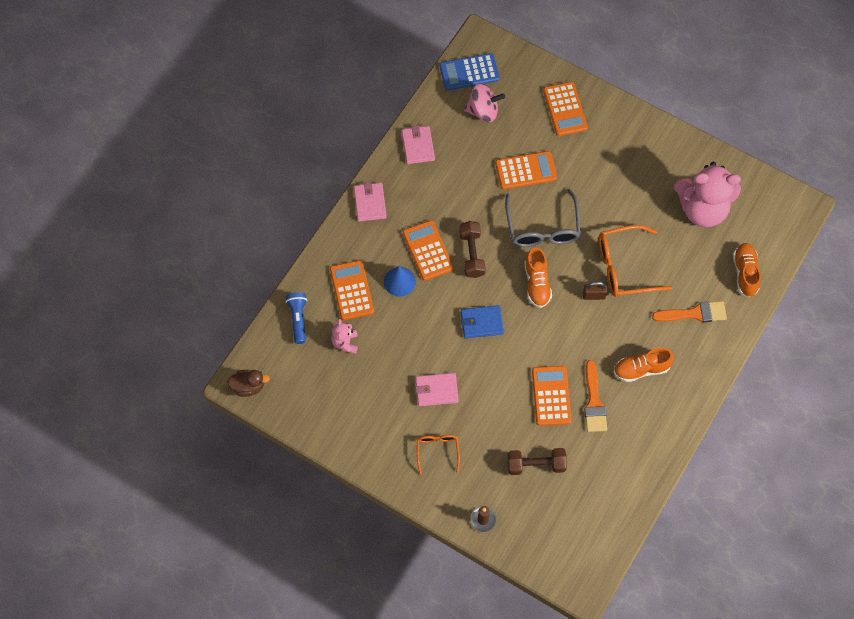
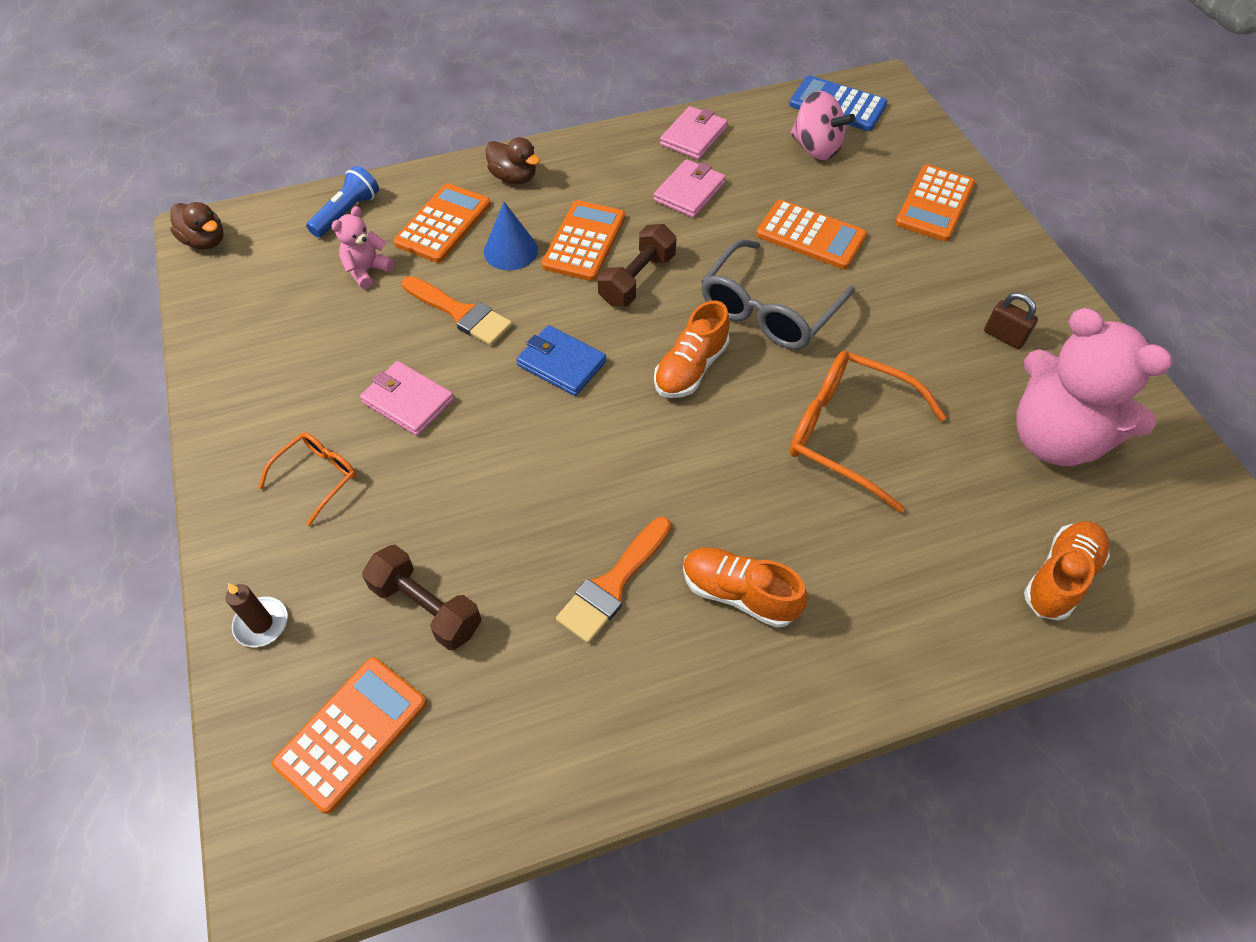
camera: 40 degrees right, 10 degrees down
pink wallet [354,182,387,222] -> pink wallet moved to [654,159,726,218]
orange calculator [532,366,572,426] -> orange calculator moved to [272,657,427,814]
brown padlock [583,281,607,300] -> brown padlock moved to [984,293,1038,349]
orange brush [652,301,727,322] -> orange brush moved to [402,276,512,346]
none -> brown duck [486,137,540,184]

